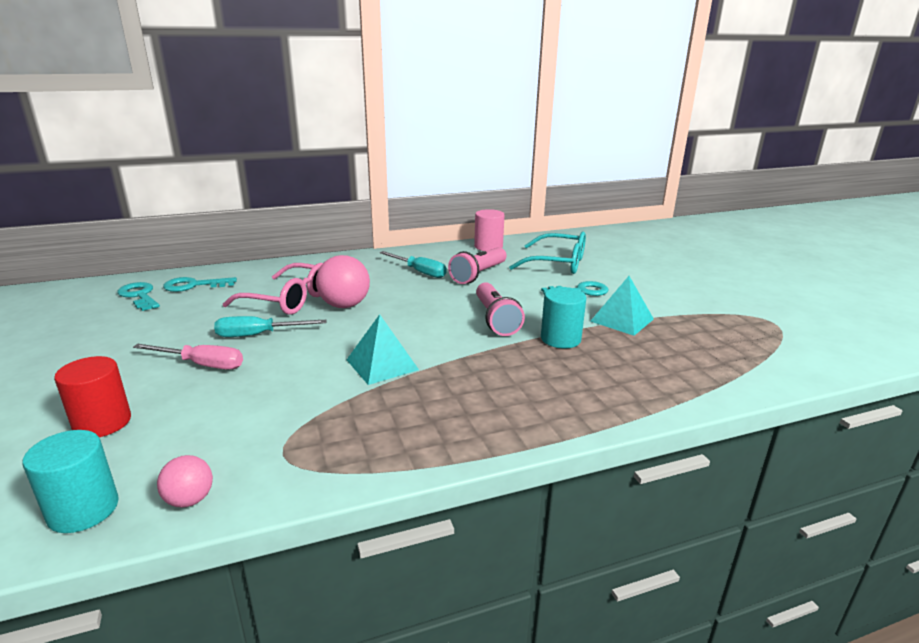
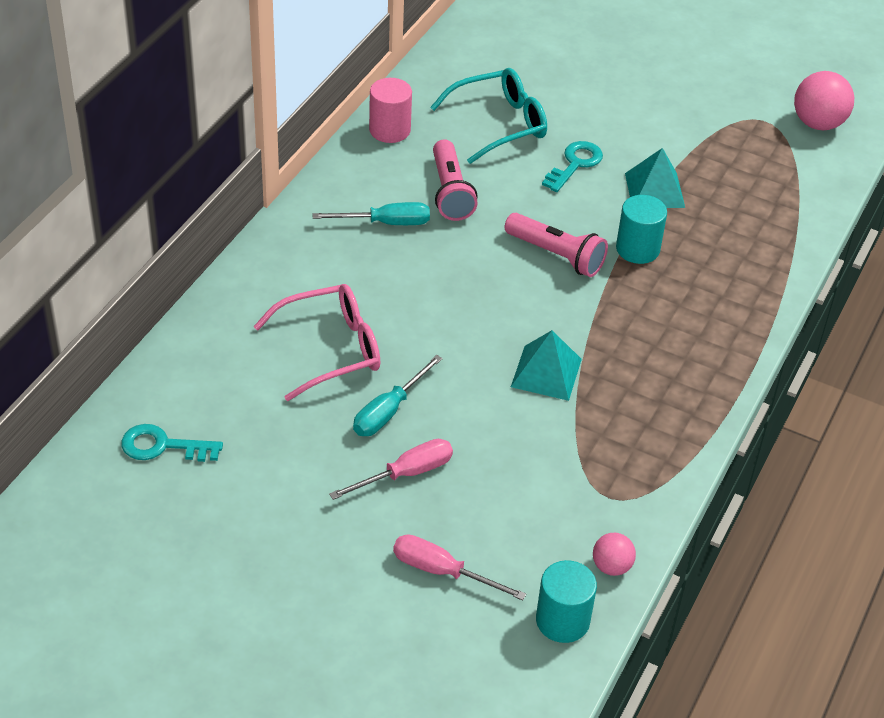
camera: 45 degrees left, 20 degrees up
red cylinder [54,356,131,437] -> pink screwdriver [393,534,526,601]
turquoise key [163,277,237,292] -> none
pink ball [316,255,370,308] -> pink ball moved to [794,71,854,130]

